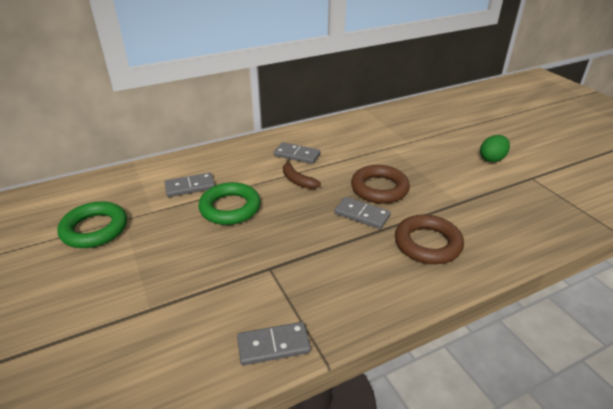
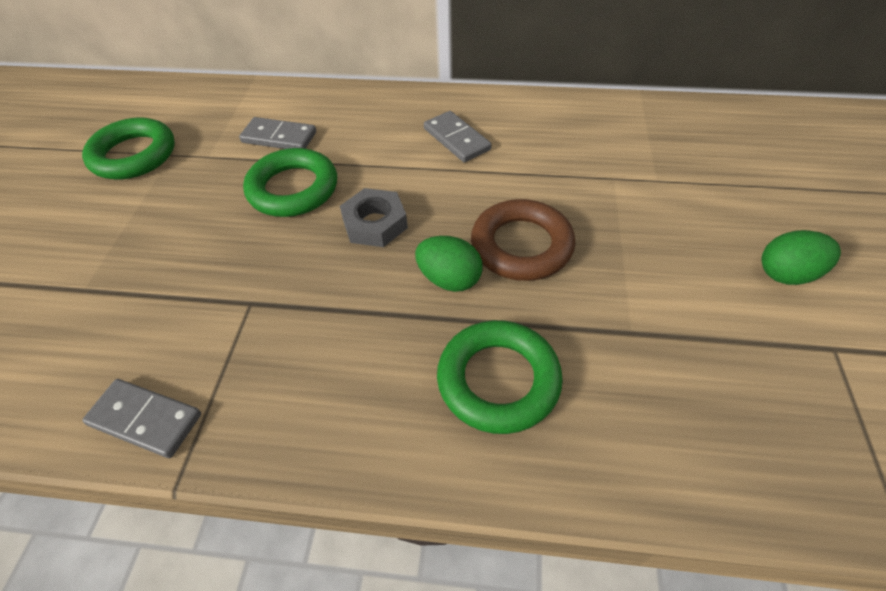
camera: 35 degrees right, 15 degrees up
brown banana [283,160,321,189] -> none
grey domino [334,197,391,229] -> green egg [415,236,483,292]
brown ring [395,214,464,264] -> green ring [437,320,563,434]
none -> grey nut [340,188,408,247]

